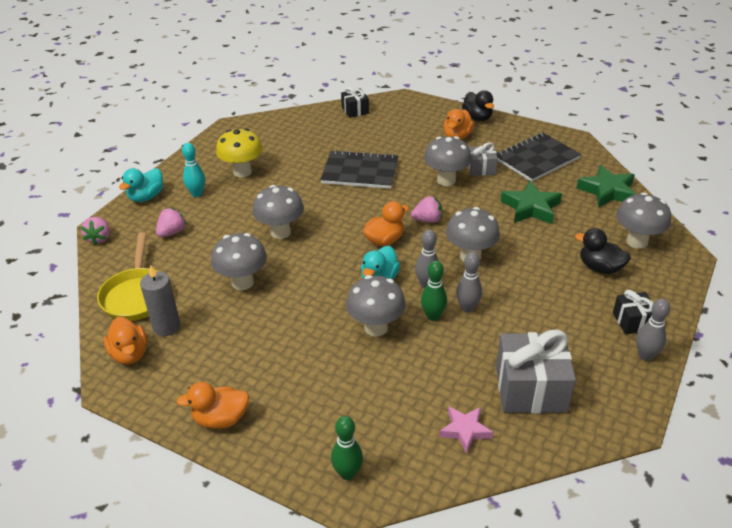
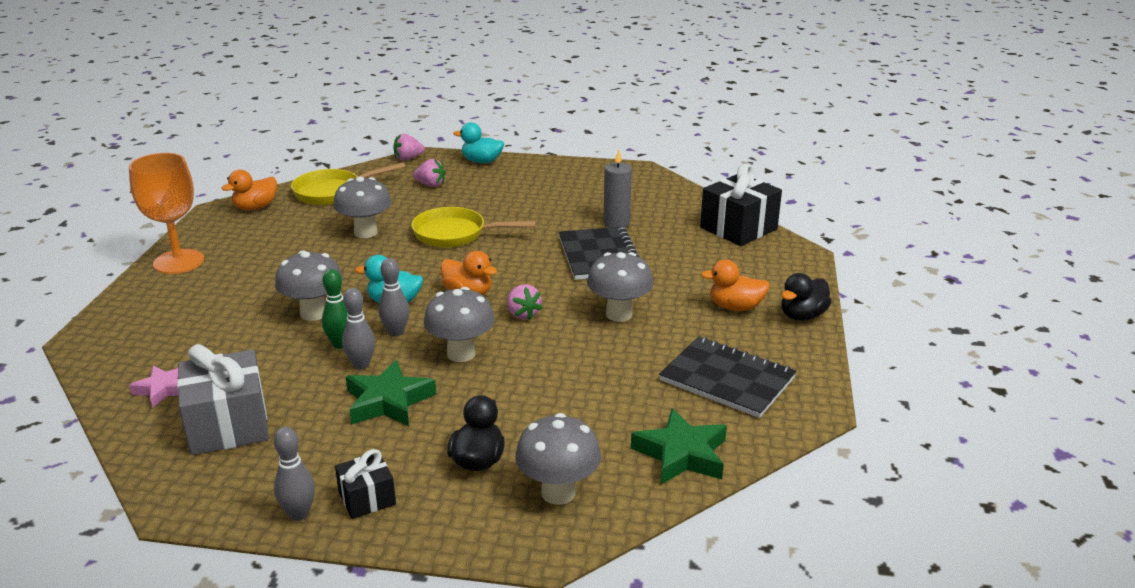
camera: 70 degrees right, 10 degrees down
grey candle [140,265,180,336] -> grey candle moved to [604,149,632,228]
orange duck [176,382,249,429] -> orange goblet [129,153,204,274]
turquoise bowling pin [182,143,205,197] -> none
yellow mushroom [216,128,263,178] -> none
grey mushroom [252,185,304,239] -> yellow pan [411,207,536,248]
green bowling pin [331,416,363,480] -> none
black gift [341,86,369,118] -> black gift [700,164,782,246], size x1.84
grey gift [468,142,498,176] -> none
green star [501,181,562,224] -> green star moved to [346,360,436,427]

